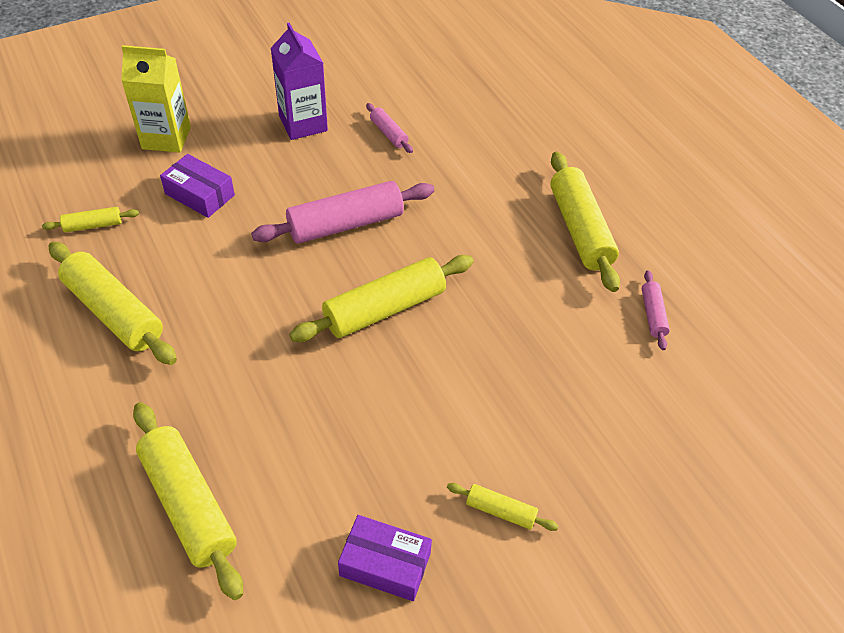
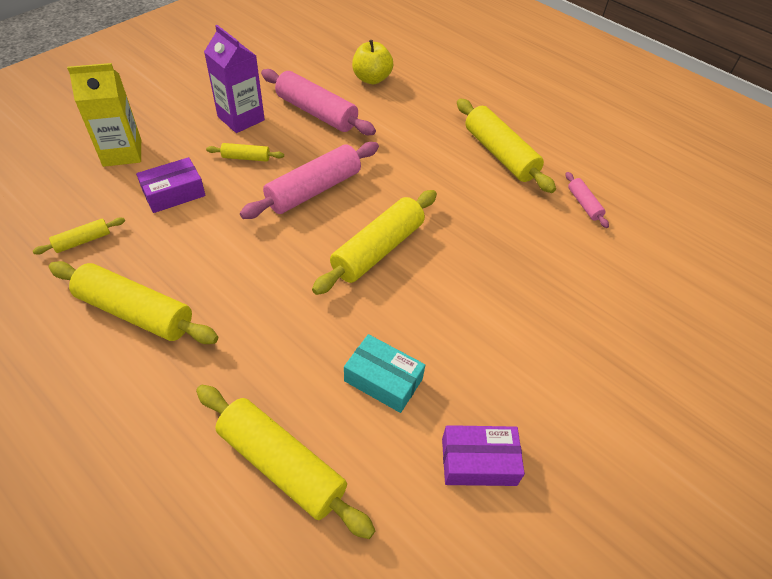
camera: 20 degrees left, 0 degrees up
purple box [160,154,235,218] -> purple box turned 45 degrees counterclockwise [136,157,206,213]
pink rolling pin [366,103,413,153] -> pink rolling pin [261,69,376,135], size x2.06
yellow rolling pin [447,483,559,531] -> yellow rolling pin moved to [206,143,284,162]
none -> turquoise box [344,334,425,413]
none -> yellow apple [352,40,393,84]

